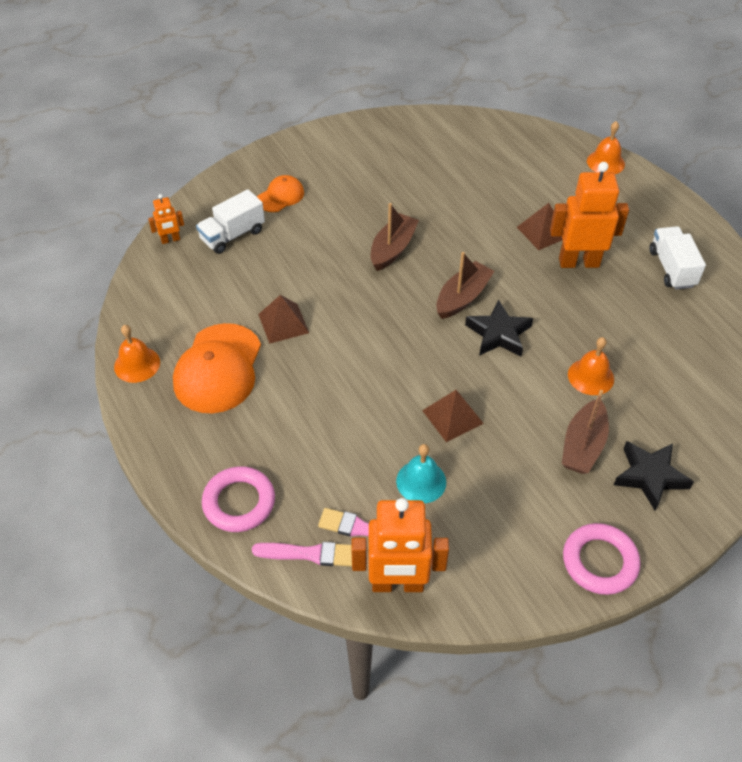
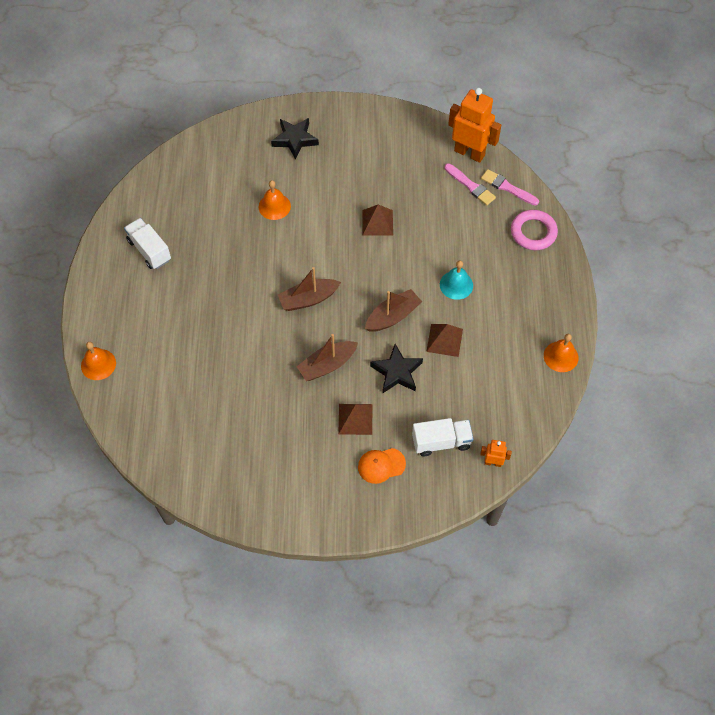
camera: 150 degrees left, 10 degrees up
orange cap [173,323,261,413] -> none
turquoise bell [396,444,446,503] -> turquoise bell moved to [440,260,473,300]
black star [465,300,533,356] -> black star moved to [370,344,423,393]
brown pyramid [517,203,563,250] -> brown pyramid moved to [339,404,372,435]
orange robot [550,162,629,268] -> none
brown boat [562,390,609,474] -> brown boat moved to [365,289,422,332]
pink ring [563,523,640,595] -> none
white truck [650,226,706,290] -> white truck turned 120 degrees clockwise [124,218,171,269]

